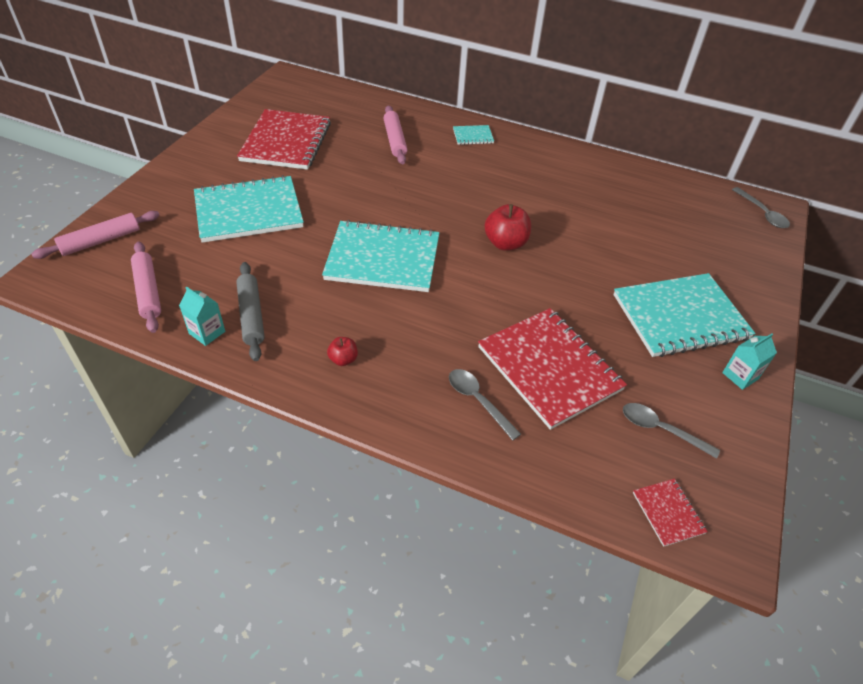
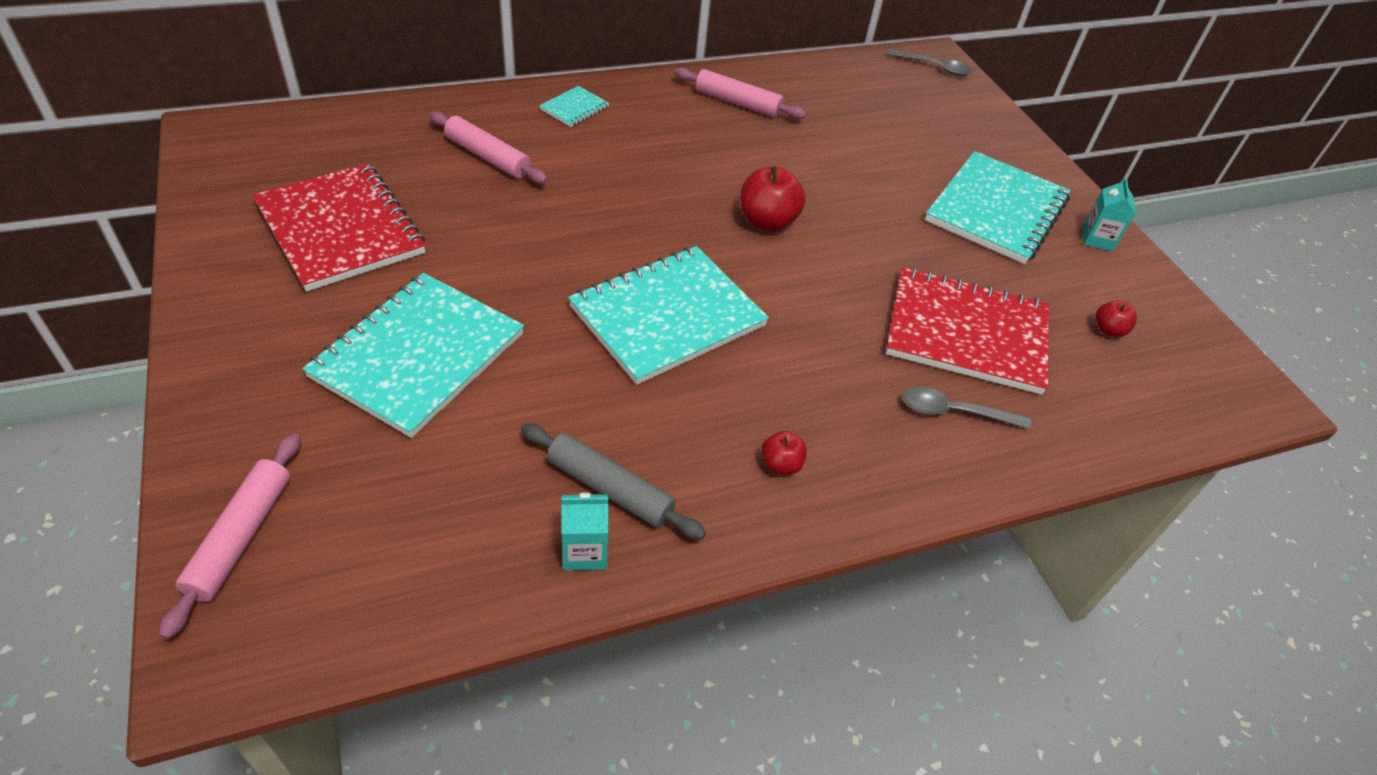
camera: 45 degrees left, 0 degrees up
pink rolling pin [131,242,161,333] -> pink rolling pin moved to [674,68,806,119]
grey spoon [623,403,720,459] -> red apple [1096,300,1137,337]
red notebook [633,479,708,547] -> none

